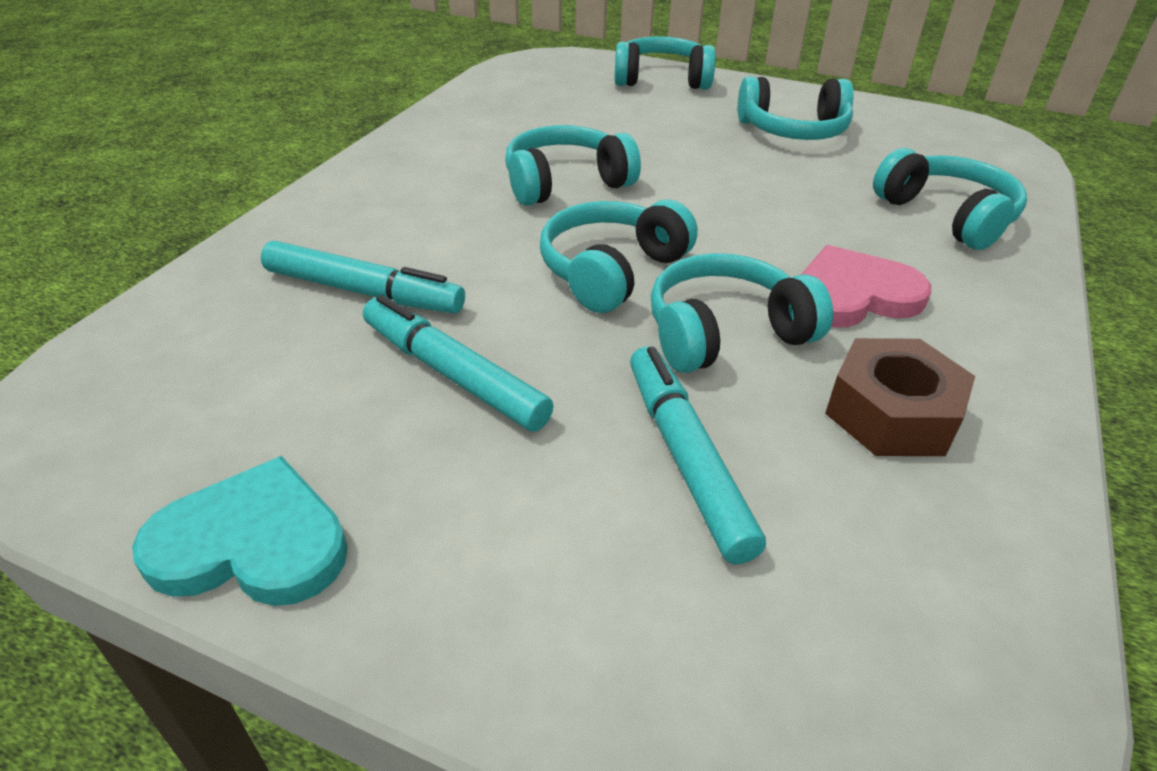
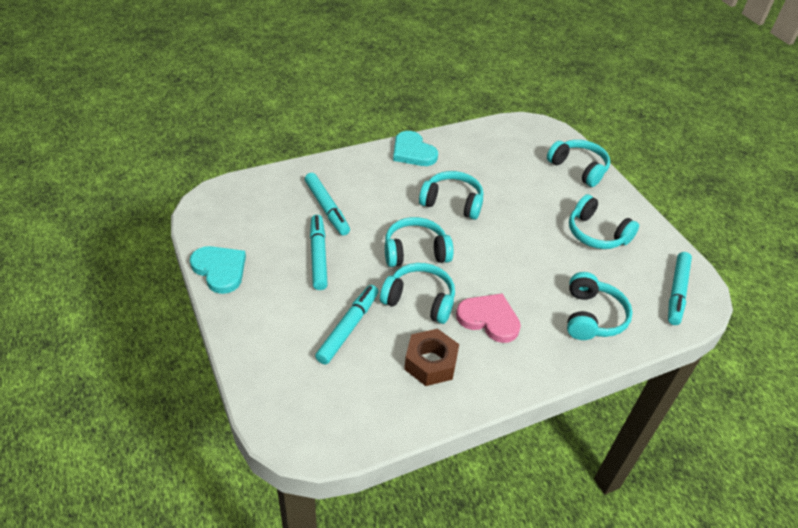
camera: 40 degrees right, 5 degrees up
none -> turquoise heart [393,131,438,166]
none -> turquoise marker [668,252,692,325]

